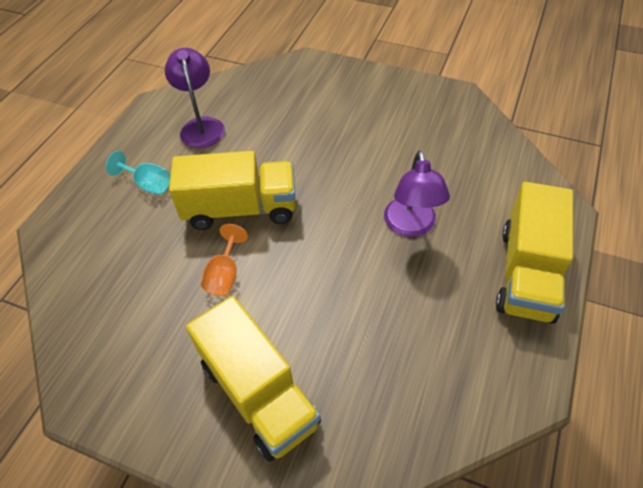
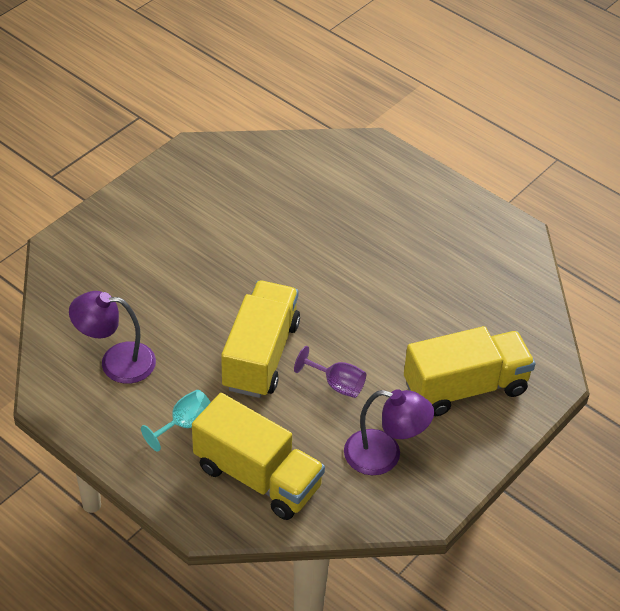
camera: 75 degrees left, 5 degrees down
orange goblet [201,224,248,296] -> purple goblet [294,346,366,398]
purple lamp [384,150,450,237] -> purple lamp moved to [344,389,434,475]
yellow truck [496,182,573,324] -> yellow truck moved to [192,393,325,520]

